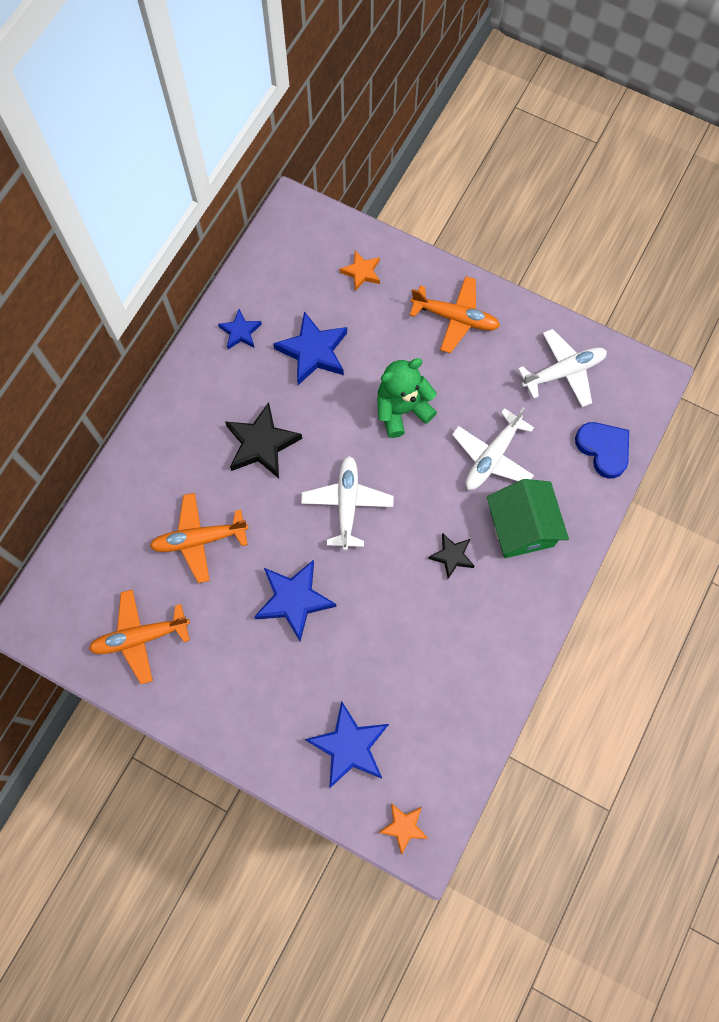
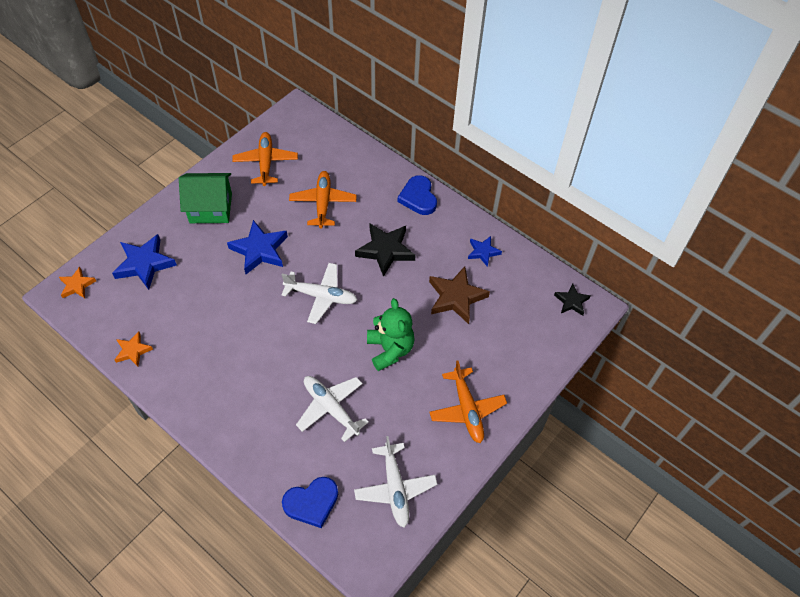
camera: 100 degrees right, 15 degrees down
blue star [273,311,347,385] -> brown star [429,266,490,324]
orange star [340,251,380,291] -> orange star moved to [114,332,153,366]
orange plane [409,276,500,353] -> orange plane turned 45 degrees counterclockwise [429,360,507,443]
black star [428,533,475,579] -> black star moved to [554,284,591,316]
green house [487,479,569,558] -> green house moved to [179,173,232,223]
none -> blue heart [398,175,437,215]

